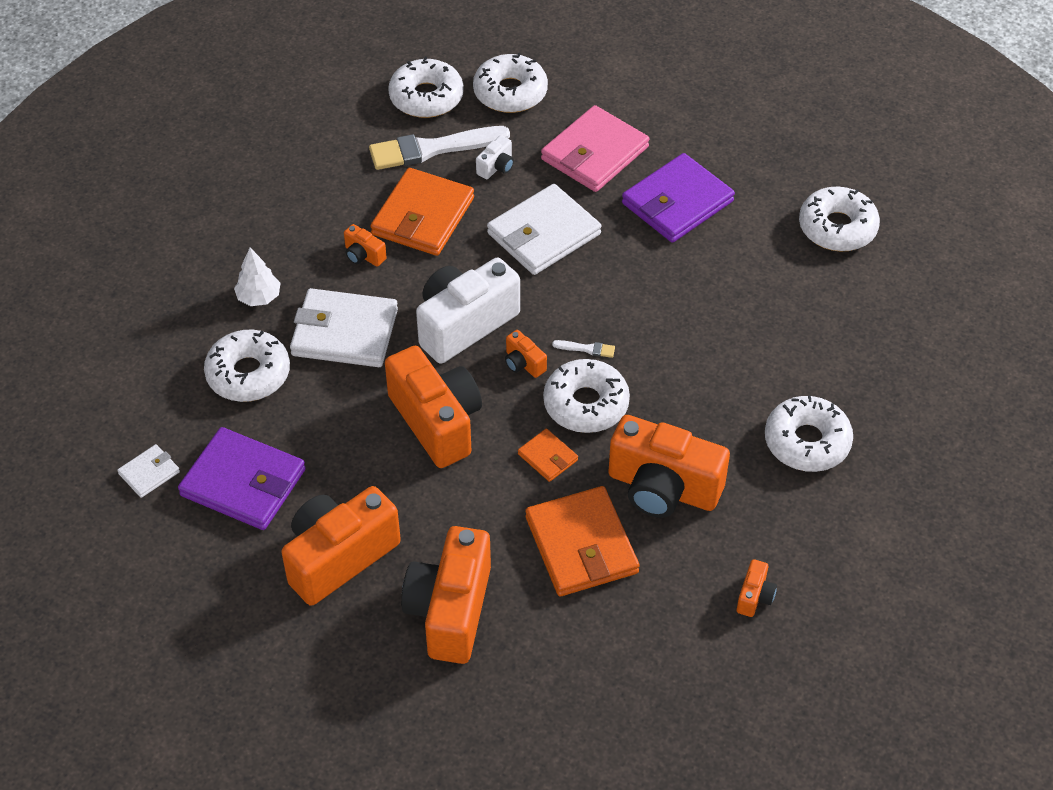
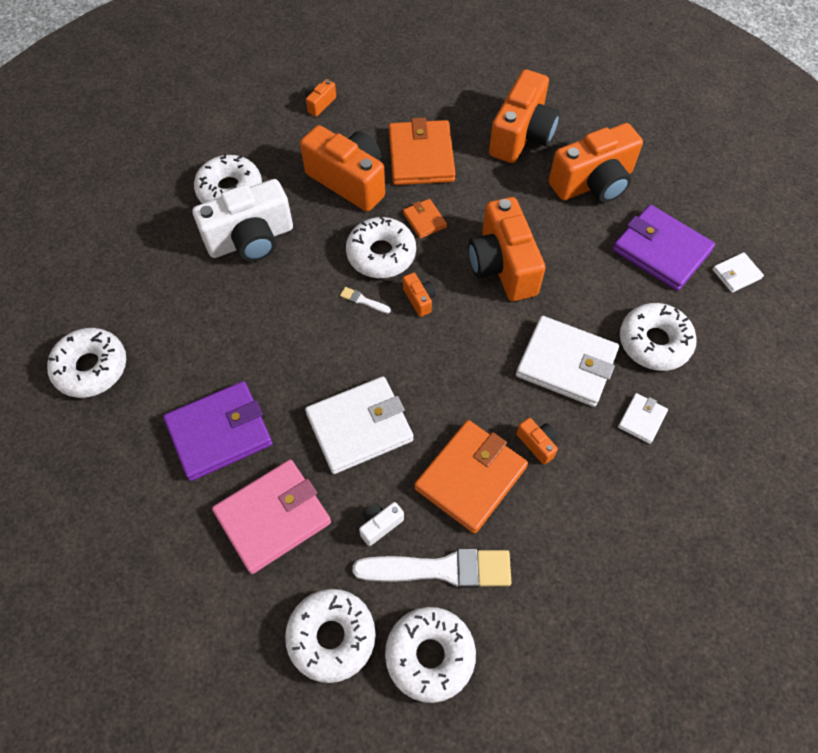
camera: 165 degrees left, 10 degrees up
white tree [234,248,281,306] -> white wallet [618,393,668,444]
white camera [416,258,520,364] -> white camera moved to [193,179,293,262]

